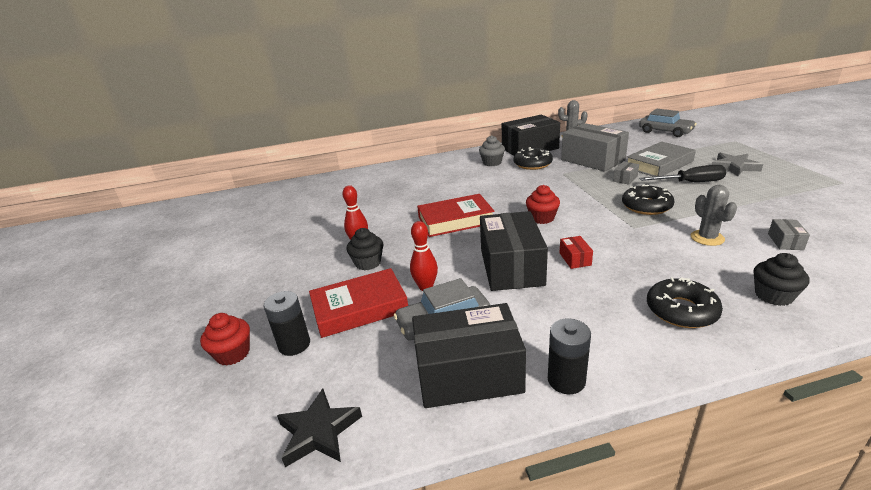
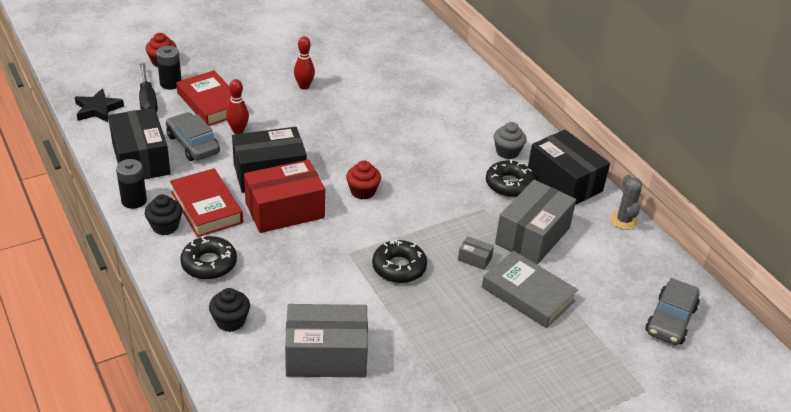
camera: 70 degrees right, 10 degrees up
black cupcake [346,228,383,270] -> black cupcake moved to [145,194,182,235]
red book [417,194,495,237] -> red book moved to [170,168,243,237]
red box [559,236,593,269] -> red box [244,160,325,233], size x2.43
black screwdriver [639,165,727,182] -> black screwdriver moved to [139,63,158,112]
grey cactus [691,185,737,246] -> none
grey star [712,153,763,176] -> none
grey box [768,219,810,250] -> grey box [285,304,368,377], size x2.43

